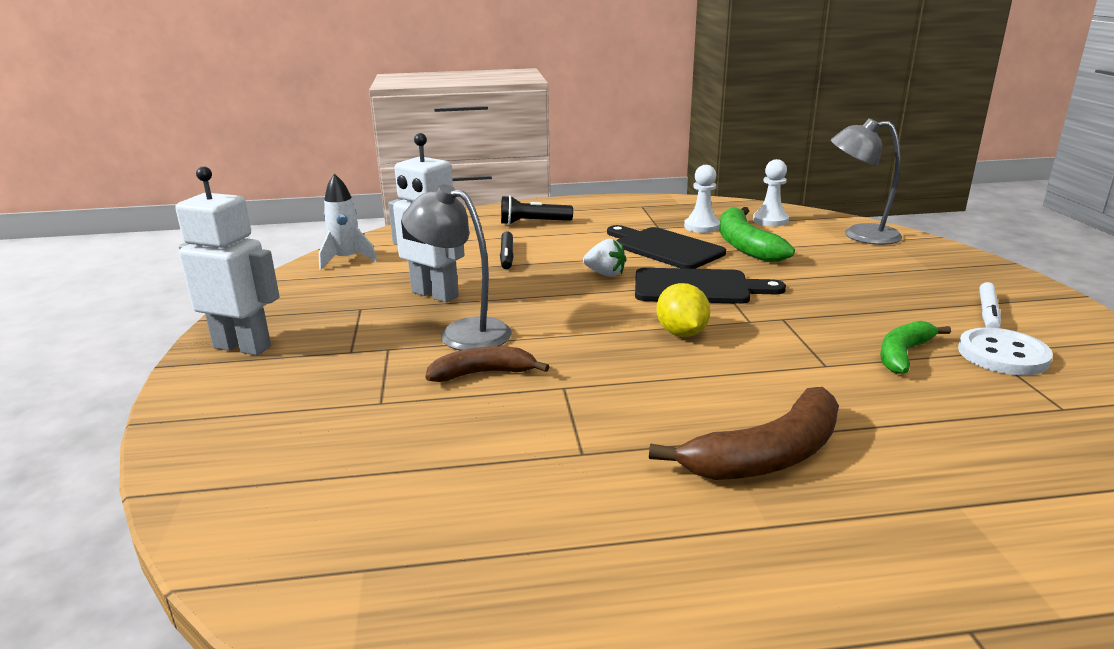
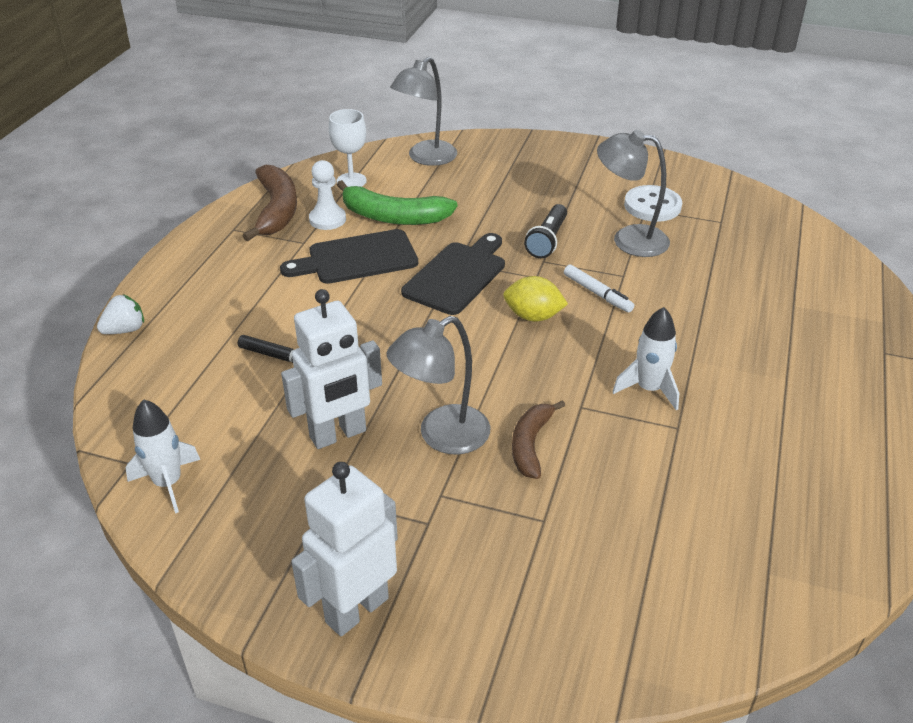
camera: 65 degrees left, 15 degrees up
black flashlight [501,195,573,225] -> black flashlight moved to [524,204,567,258]
white strawberry [583,239,626,277] -> white strawberry moved to [97,294,144,334]
brown banana [649,387,839,480] -> brown banana moved to [242,165,297,241]
white pawn [753,159,789,226] -> white goblet [329,109,367,187]
green banana [880,321,951,374] -> grey lamp [597,130,670,257]
white marker [979,282,1001,328] -> white marker moved to [564,264,634,312]
none -> white rocket [612,307,679,410]

